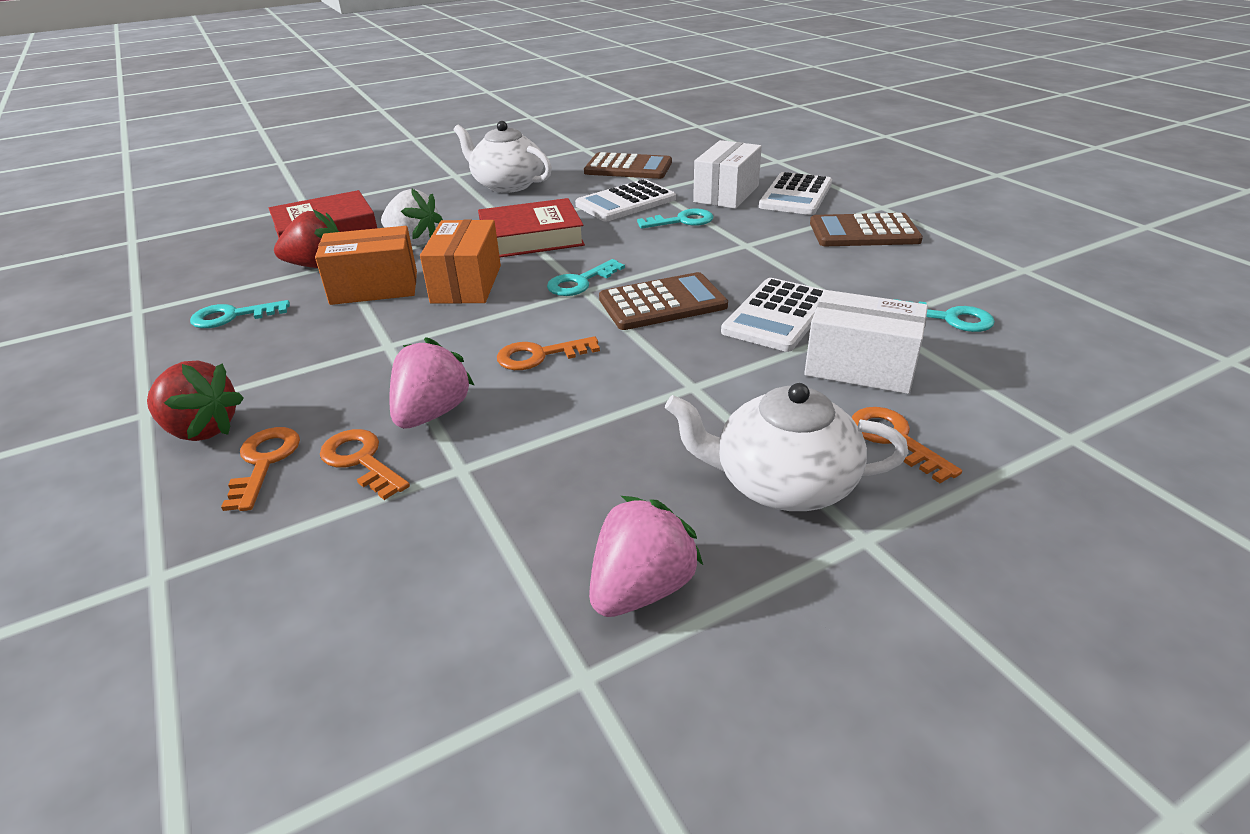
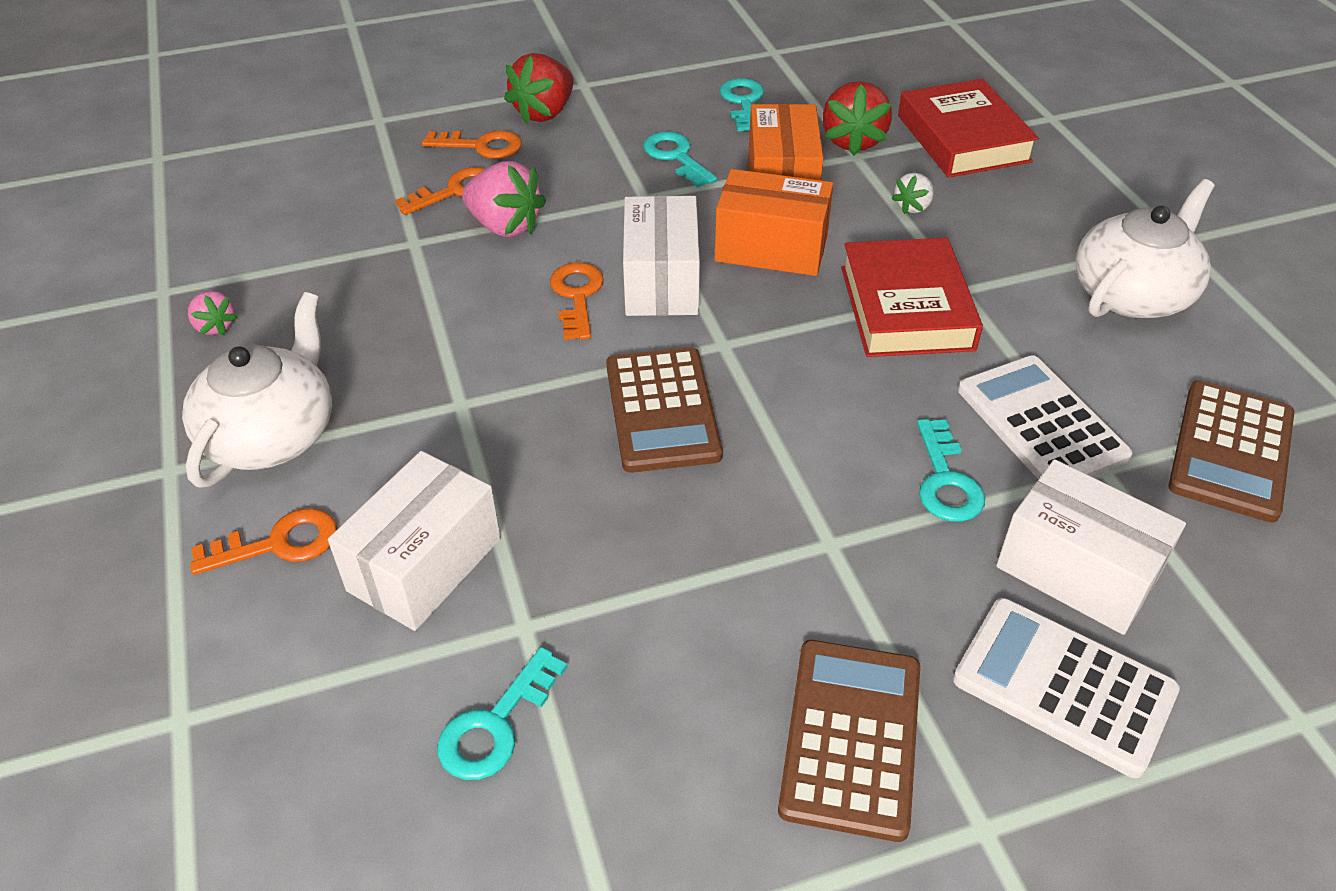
camera: 100 degrees right, 10 degrees up
white strawberry [381,188,443,245] -> white strawberry [892,173,934,214], size x0.55
turquoise key [547,259,625,296] -> turquoise key moved to [643,132,717,188]
pink strawberry [589,496,703,617] -> pink strawberry [188,291,237,336], size x0.55
white calculator [721,278,824,352] -> none
none -> white box [623,195,700,316]

